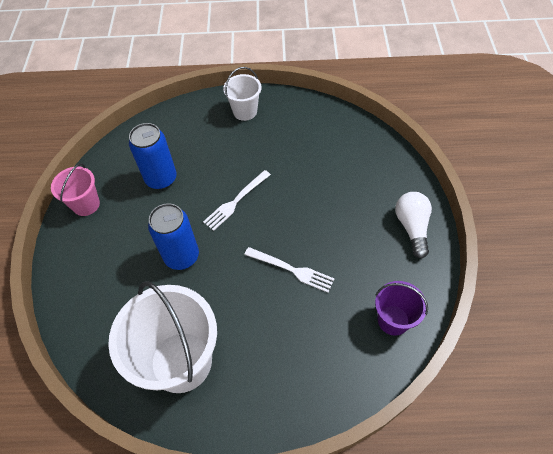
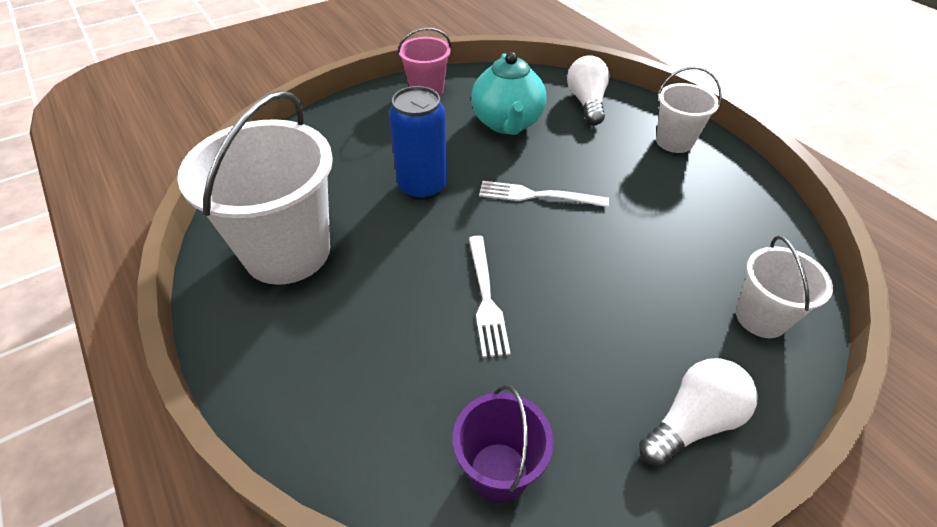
camera: 55 degrees right, 10 degrees down
blue can [129,123,177,190] -> turquoise teapot [471,52,546,135]
none -> white light bulb [567,55,610,125]
none -> white bucket [736,235,833,338]

